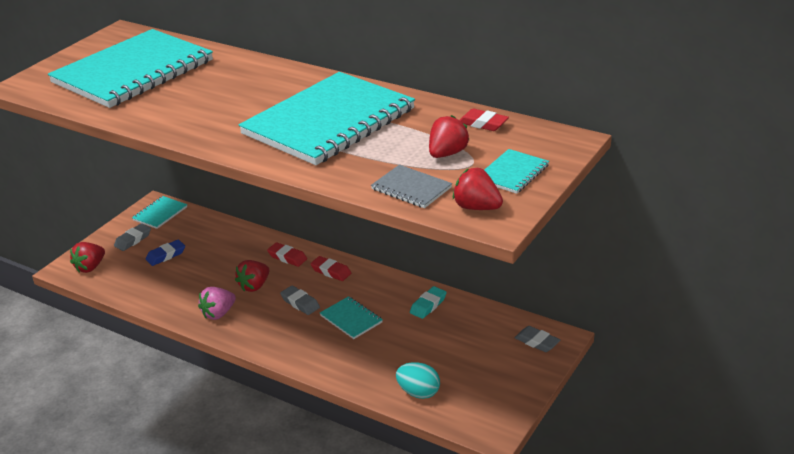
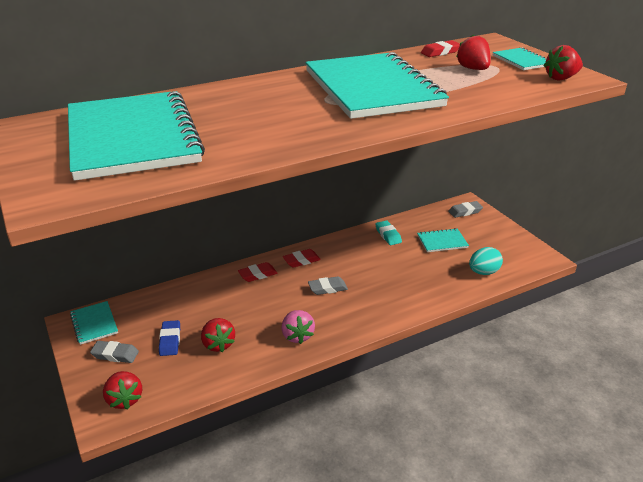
camera: 60 degrees left, 0 degrees up
grey eraser [114,223,151,251] -> grey eraser turned 60 degrees counterclockwise [90,341,139,363]
red strawberry [235,260,269,292] -> red strawberry moved to [201,318,235,352]
turquoise notebook [320,296,383,339] -> turquoise notebook moved to [417,228,469,252]
grey notebook [371,165,452,208] -> none

